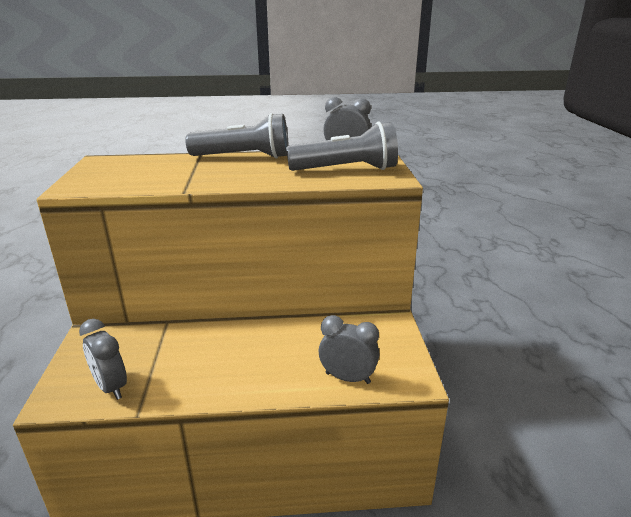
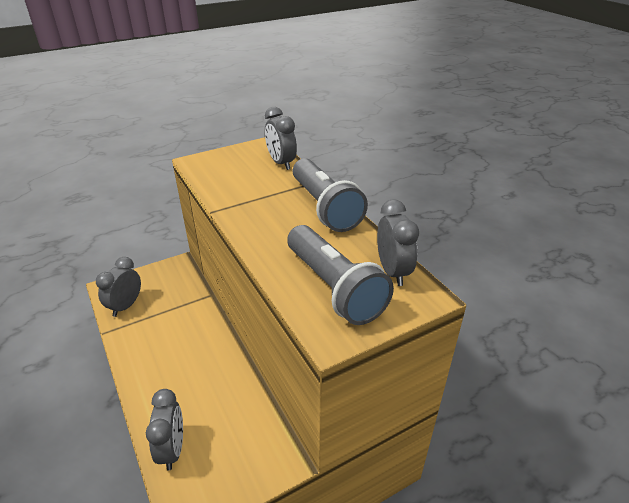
camera: 65 degrees right, 10 degrees up
none -> grey clock [265,107,297,170]

